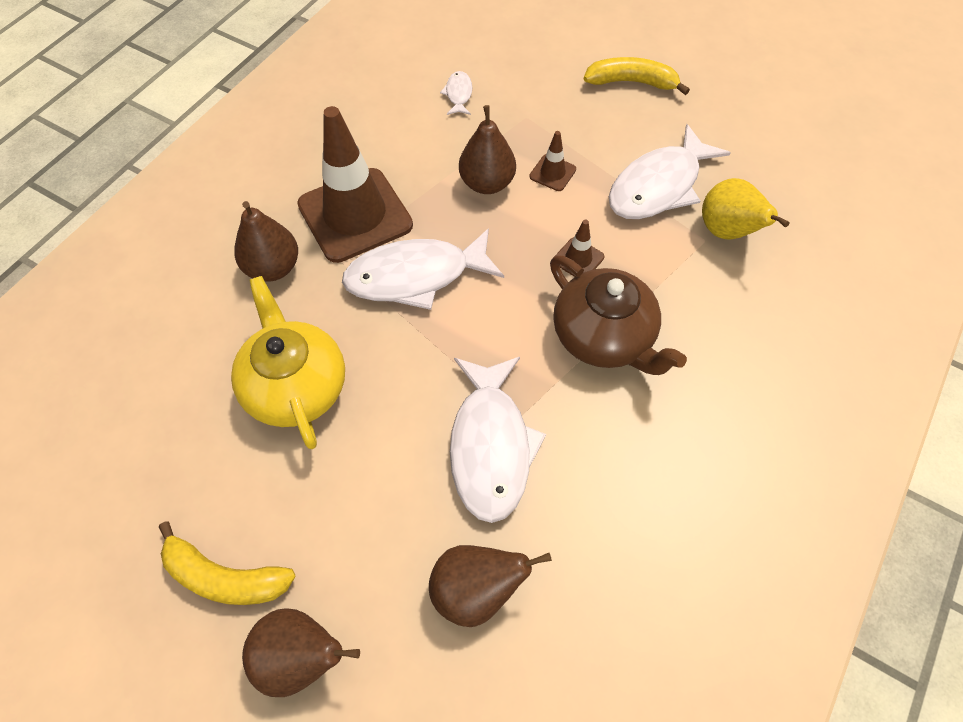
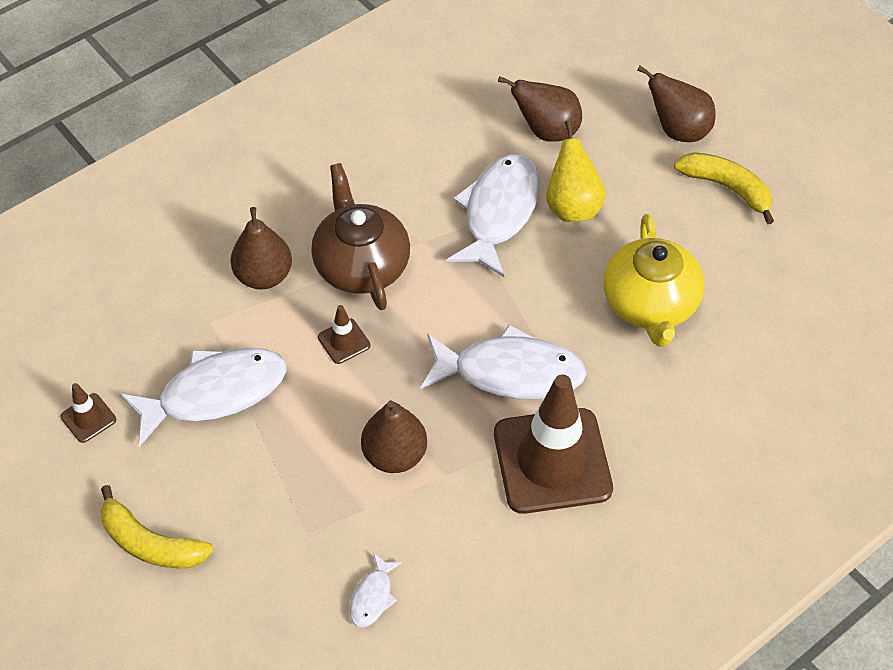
camera: 160 degrees left, 5 degrees down
brown pear [234,201,298,282] -> brown pear moved to [230,207,292,290]
brown traffic cone [529,131,576,191] -> brown traffic cone moved to [60,383,116,443]
yellow pear [702,178,790,240] -> yellow pear moved to [546,120,606,222]

